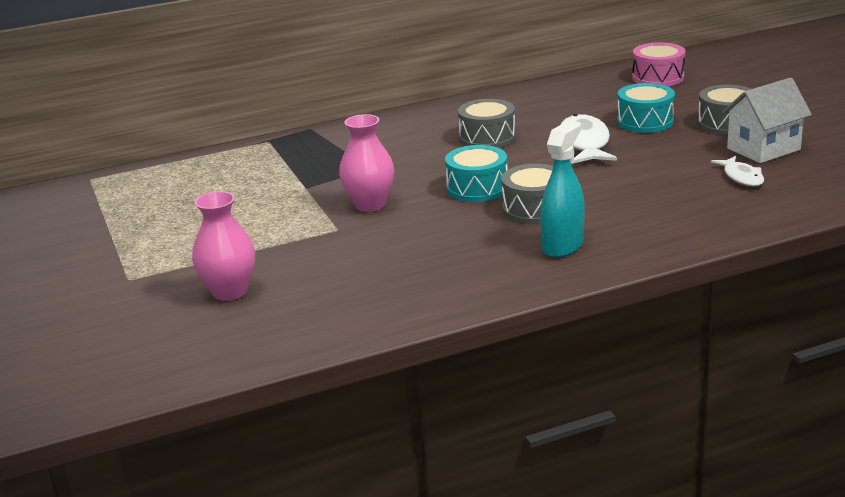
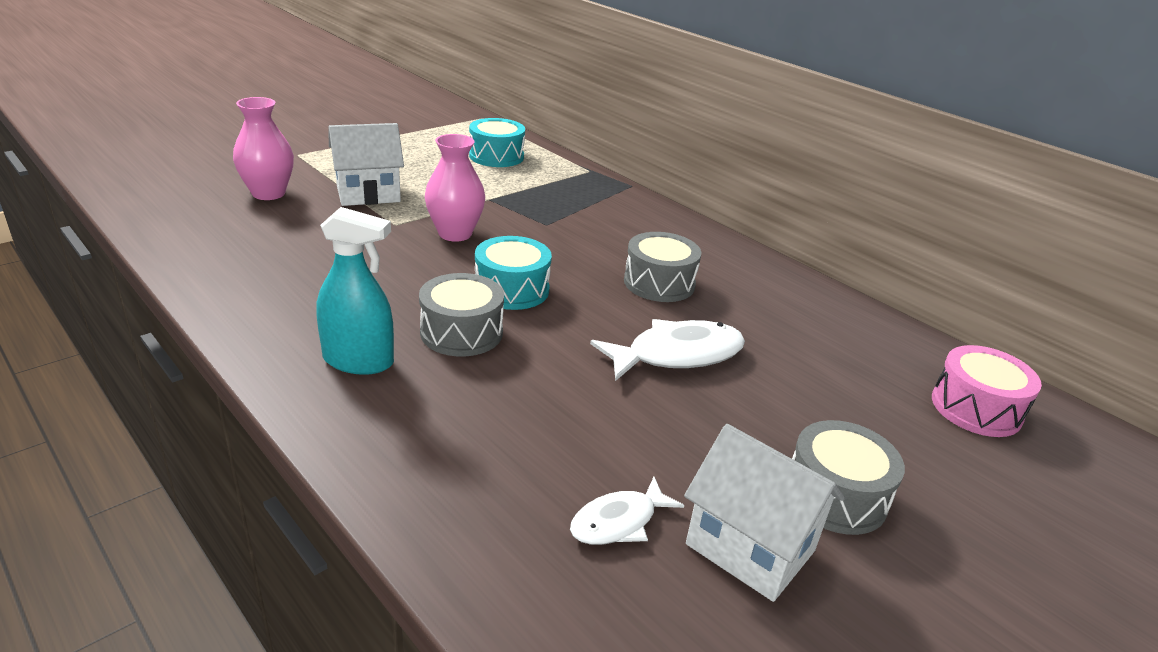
camera: 65 degrees right, 5 degrees up
turquoise drum [617,83,675,133] -> turquoise drum moved to [469,118,525,167]
none -> white house [329,123,404,206]

